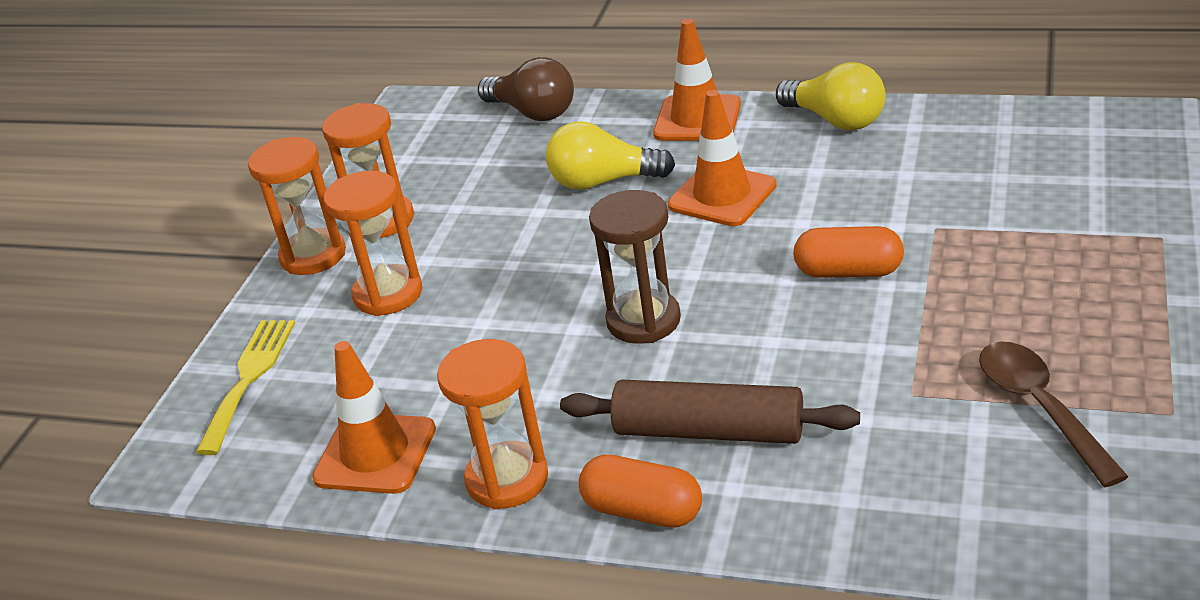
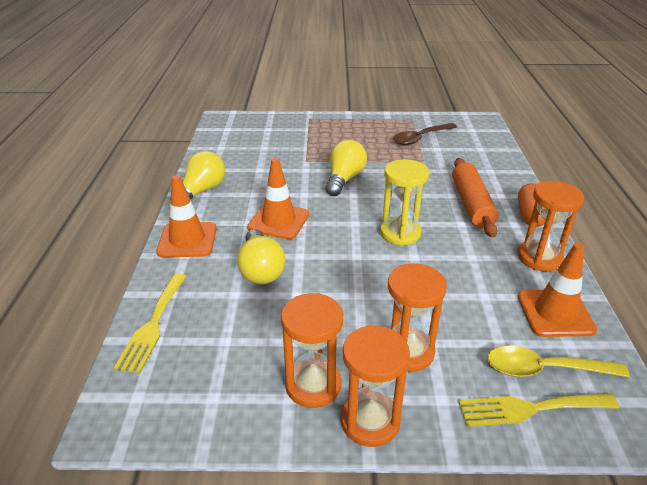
camera: 110 degrees left, 0 degrees up
brown light bulb [478,57,574,121] -> yellow fork [114,273,187,373]
brown rolling pin [560,380,860,444] -> orange rolling pin [452,158,499,237]
brown hourglass [589,190,681,344] -> yellow hourglass [380,159,429,246]
orange capsule [793,226,904,278] -> yellow light bulb [325,140,367,196]
none -> yellow spoon [487,346,630,377]

